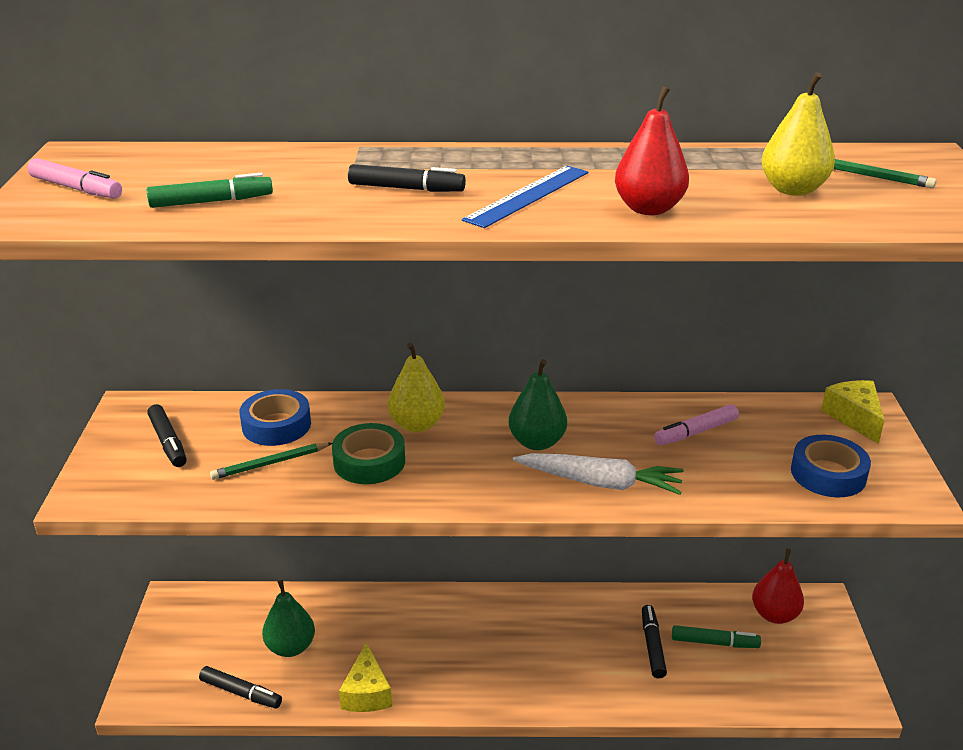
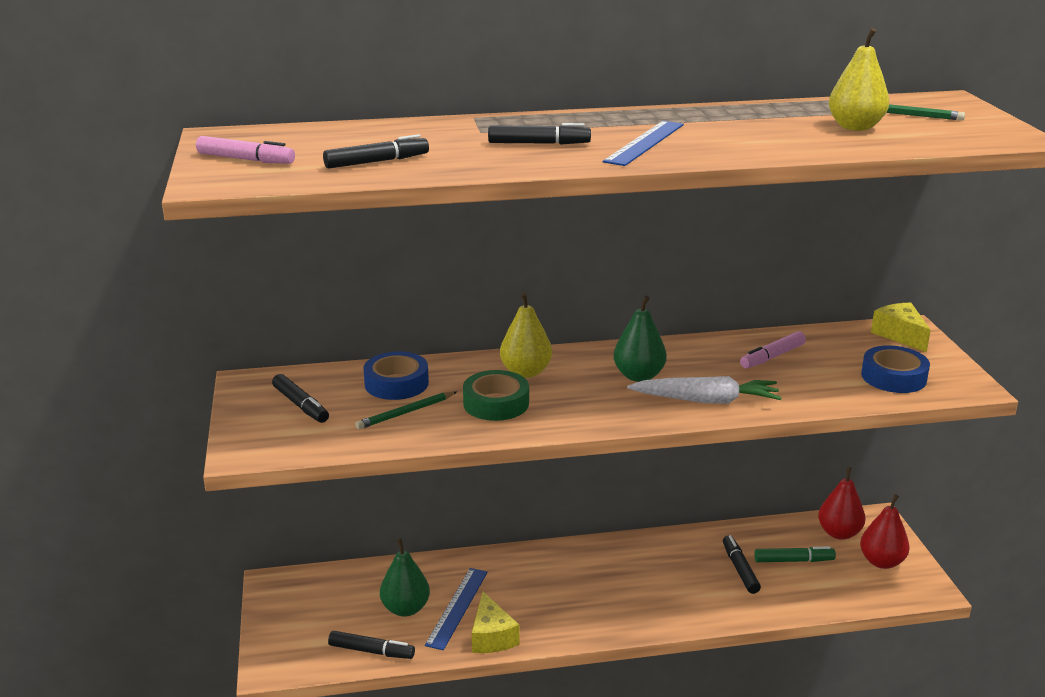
camera: 10 degrees left, 5 degrees down
green marker [147,173,273,208] -> black marker [323,134,429,168]
red pear [615,86,689,215] -> red pear moved to [860,494,910,569]
none -> blue ruler [425,568,488,650]

